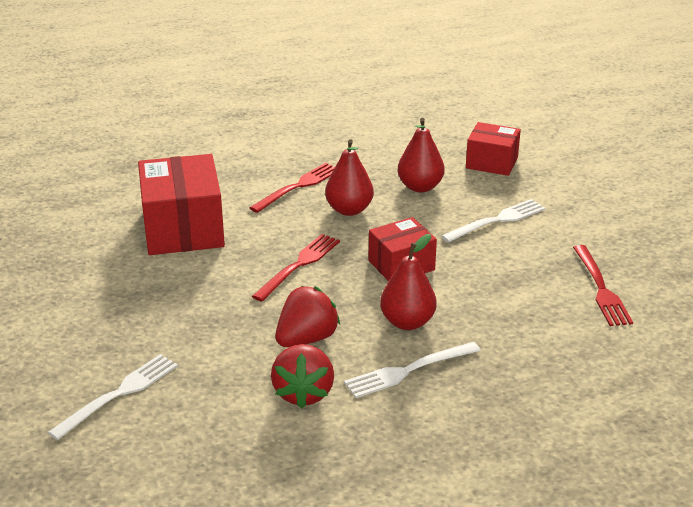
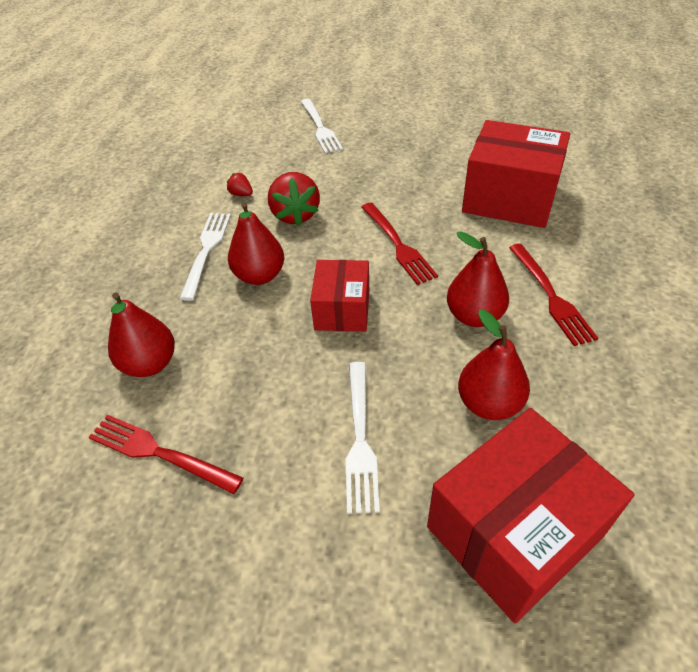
camera: 125 degrees right, 15 degrees up
red strawberry [271,344,334,409] -> red strawberry [227,173,253,196], size x0.48
red box [466,122,521,176] -> red box [427,408,634,623], size x1.69
none -> red pear [108,293,175,377]

